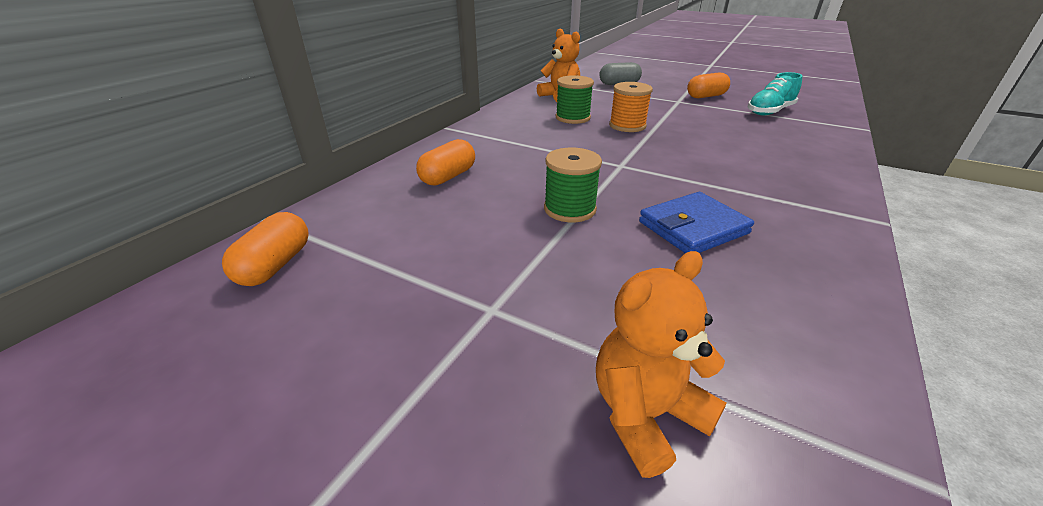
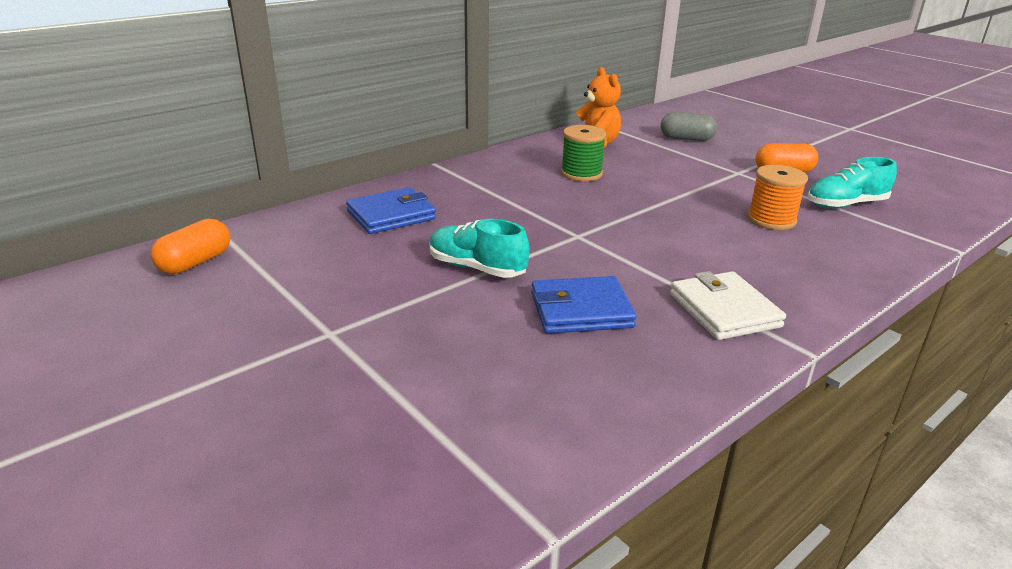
camera: 20 degrees right, 5 degrees down
orange capsule [416,139,475,186] -> blue wallet [346,187,436,234]
green spool [544,148,602,222] -> turquoise shoe [429,219,530,278]
orange teddy bear [596,251,727,478] -> none
orange spool [609,82,653,132] -> orange spool moved to [747,165,808,230]
none -> white wallet [670,271,786,340]

